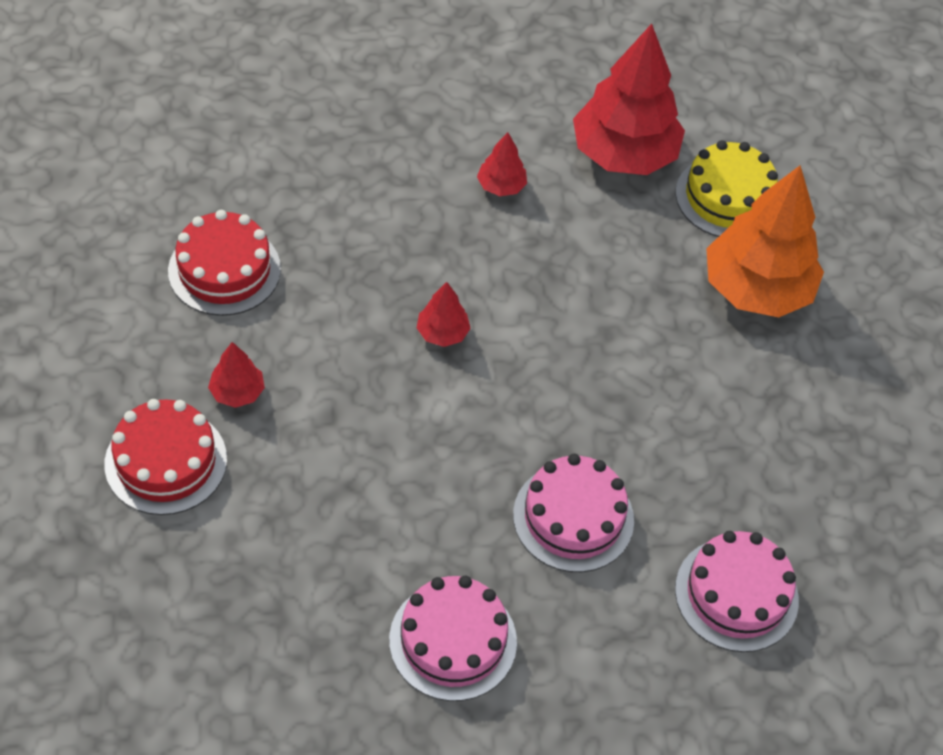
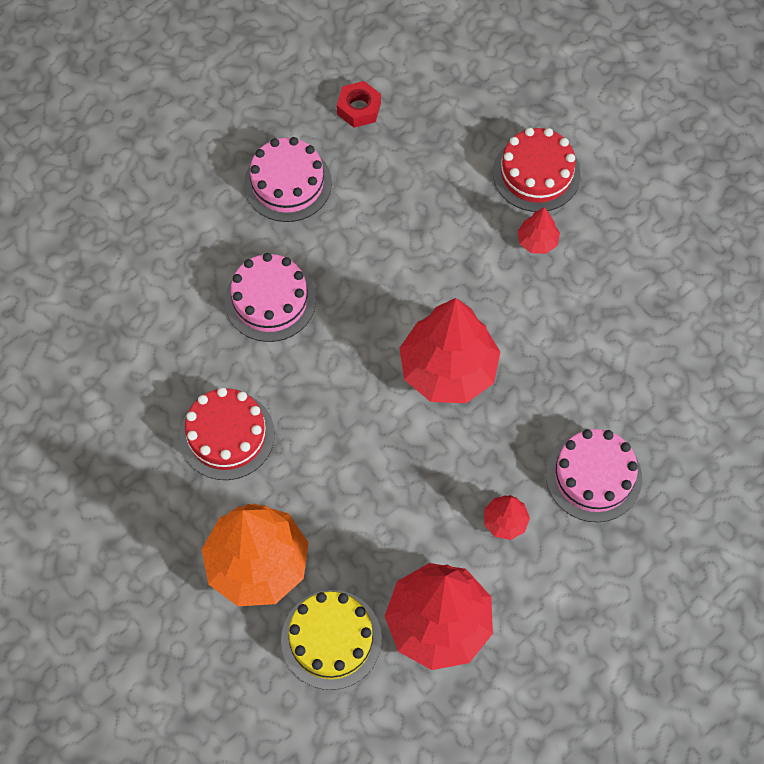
camera: 150 degrees right, 10 degrees up
red cake [168,210,281,316] -> red cake moved to [179,387,275,480]
red tree [417,282,471,347] -> red tree [399,298,500,403], size x2.25
pink cake [675,531,799,652] -> pink cake moved to [546,429,642,522]
none -> red nut [337,81,381,128]

